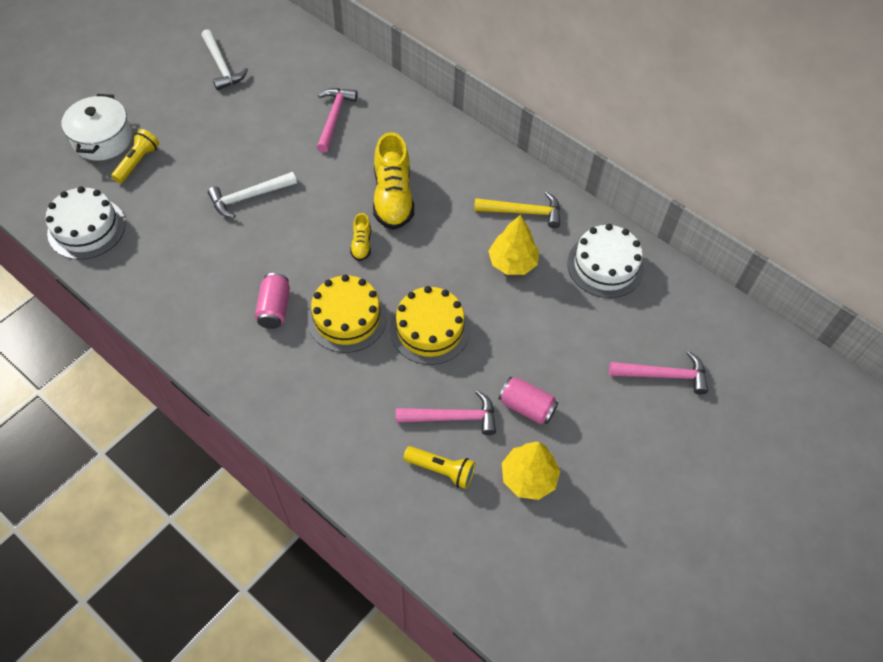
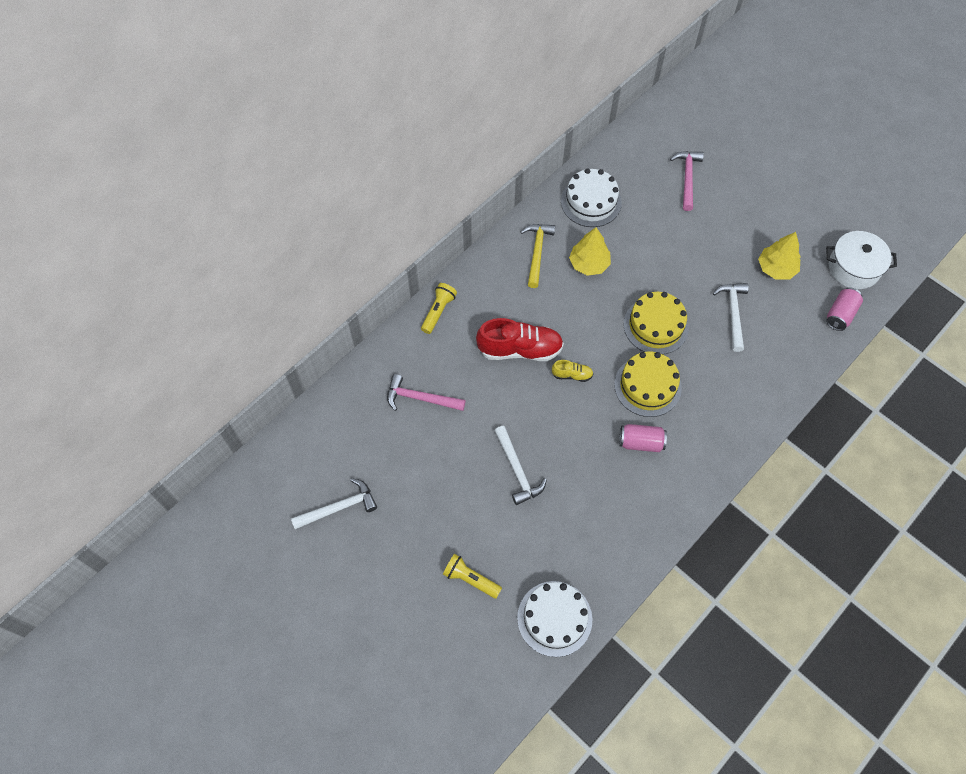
camera: 85 degrees left, 5 degrees up
white pot [61,94,132,161] -> white pot moved to [826,231,897,289]
yellow shoe [373,132,414,230] -> red shoe [476,318,564,361]
pink hammer [396,390,496,435] -> white hammer [713,283,749,352]
yellow flashlight [403,446,475,489] -> yellow flashlight moved to [421,283,457,334]
pink can [498,376,558,424] -> pink can moved to [826,288,863,331]

